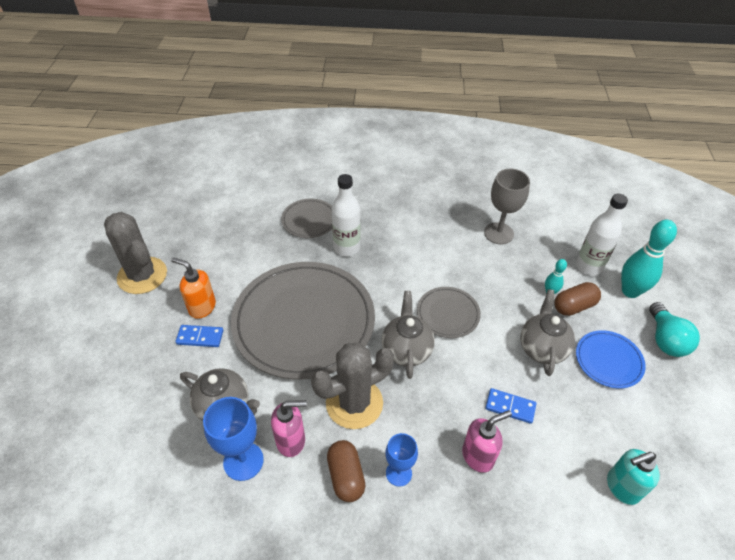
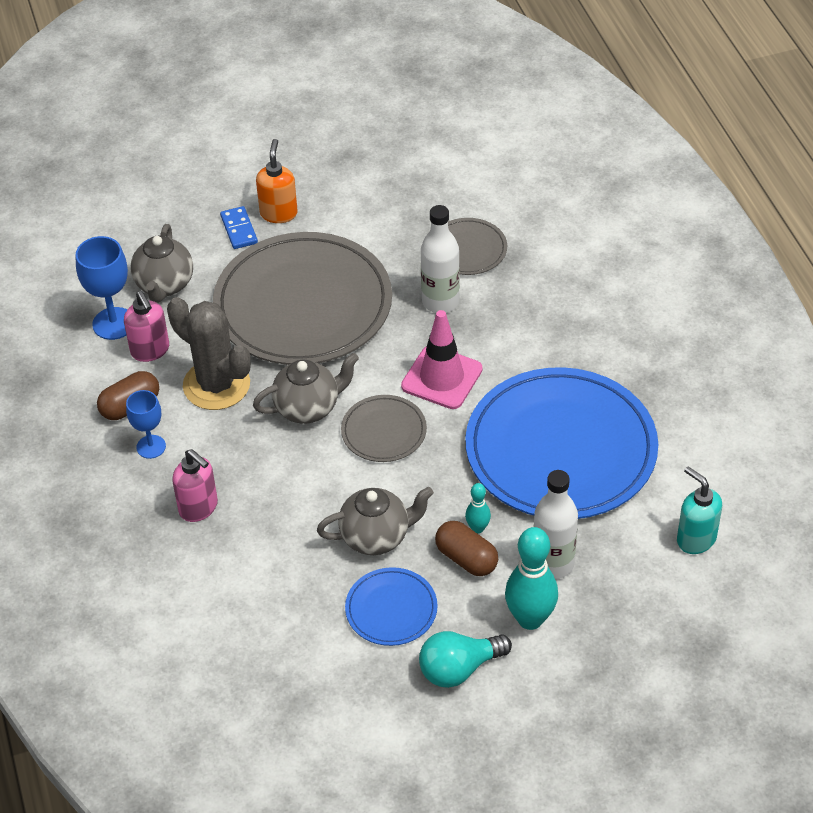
camera: 70 degrees right, 0 degrees up
grey cactus [104,212,167,294] -> none
grey goblet [484,169,530,244] -> blue plate [465,367,658,519]
blue domino [485,388,536,424] -> none
turquoise soap dispenser [607,449,660,505] -> turquoise soap dispenser moved to [677,467,722,554]
none -> pink traffic cone [401,310,483,409]

